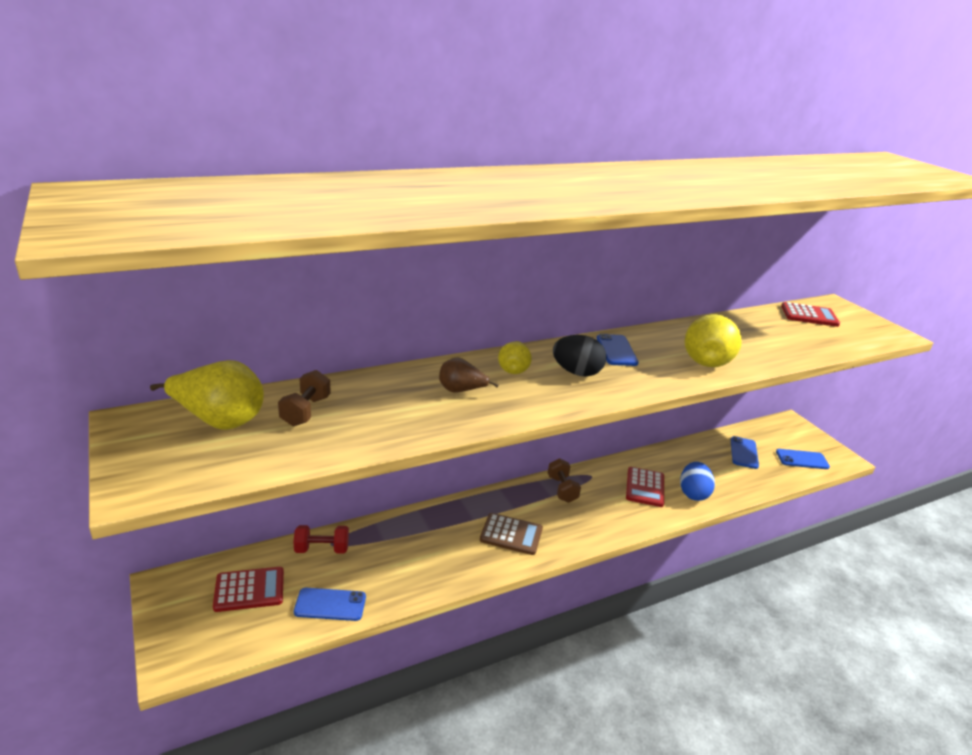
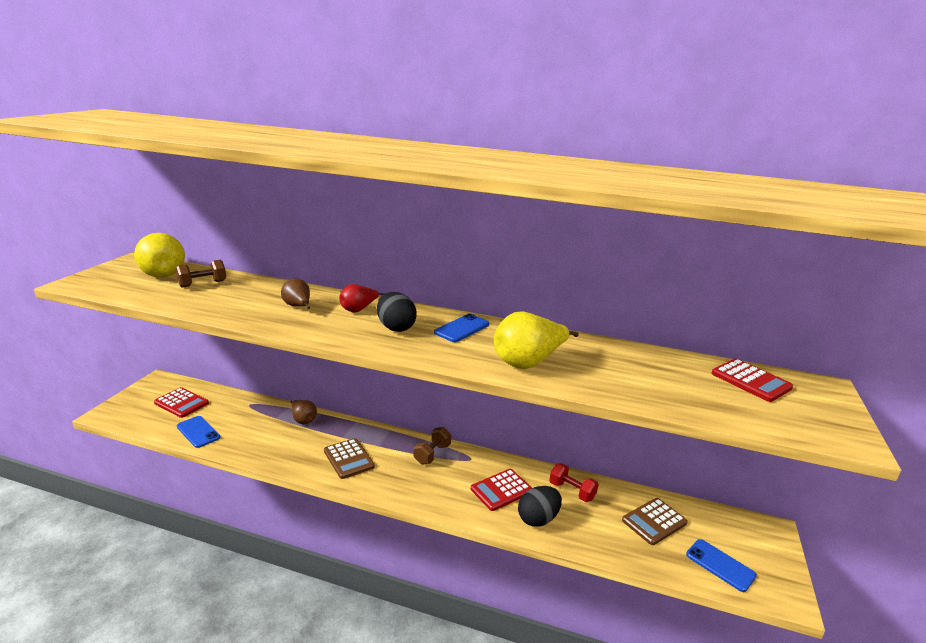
camera: 45 degrees right, 5 degrees down
red dumbbell [293,525,349,553] -> red dumbbell moved to [549,463,599,502]
yellow pear [498,341,532,374] -> red pear [339,284,384,313]
blue egg [680,462,715,501] -> black egg [518,486,562,527]
blue phone [731,436,759,469] -> brown calculator [622,498,688,545]
none -> brown pear [290,400,317,424]

